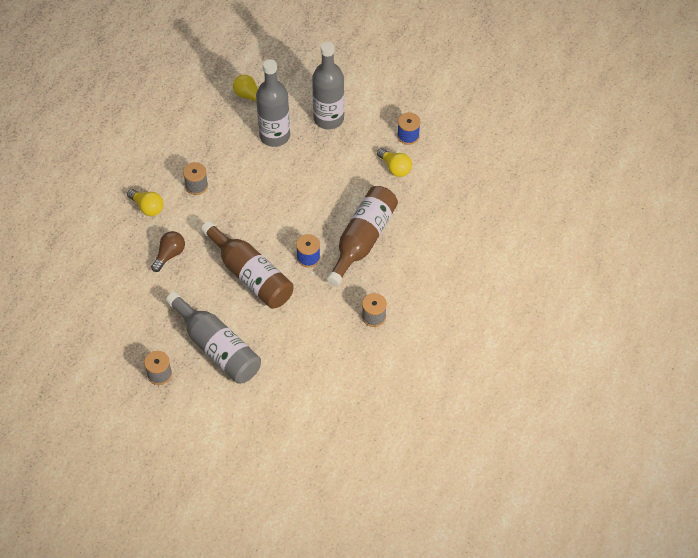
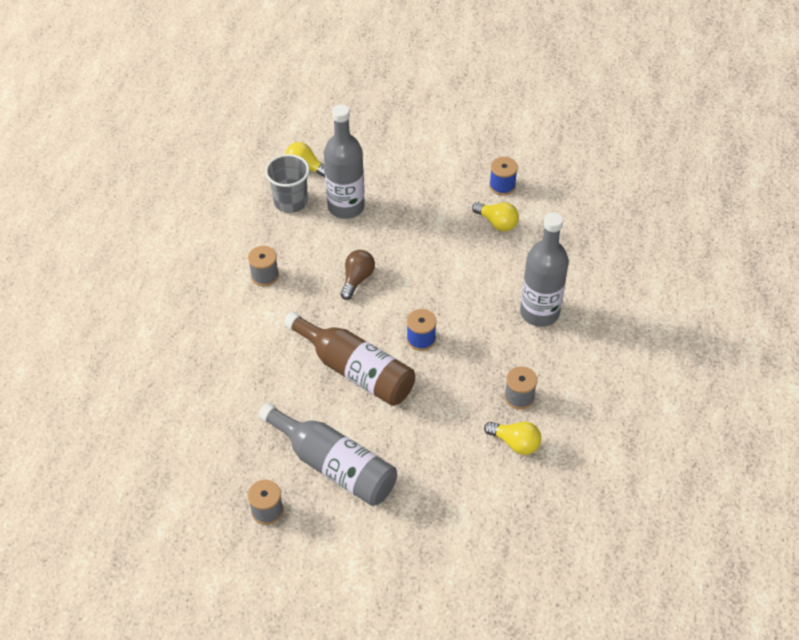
camera: 10 degrees left, 5 degrees down
yellow light bulb [127,189,163,216] -> yellow light bulb moved to [484,422,541,455]
brown light bulb [151,231,185,272] -> brown light bulb moved to [340,250,375,300]
grey bottle [312,42,344,130] -> grey bottle moved to [520,212,569,327]
brown bottle [327,186,398,286] -> none
none -> grey cup [265,154,310,213]

